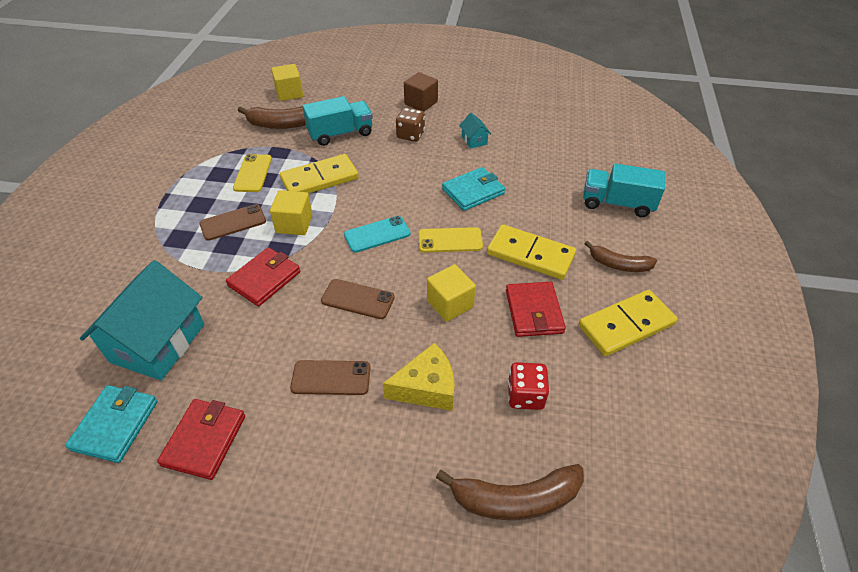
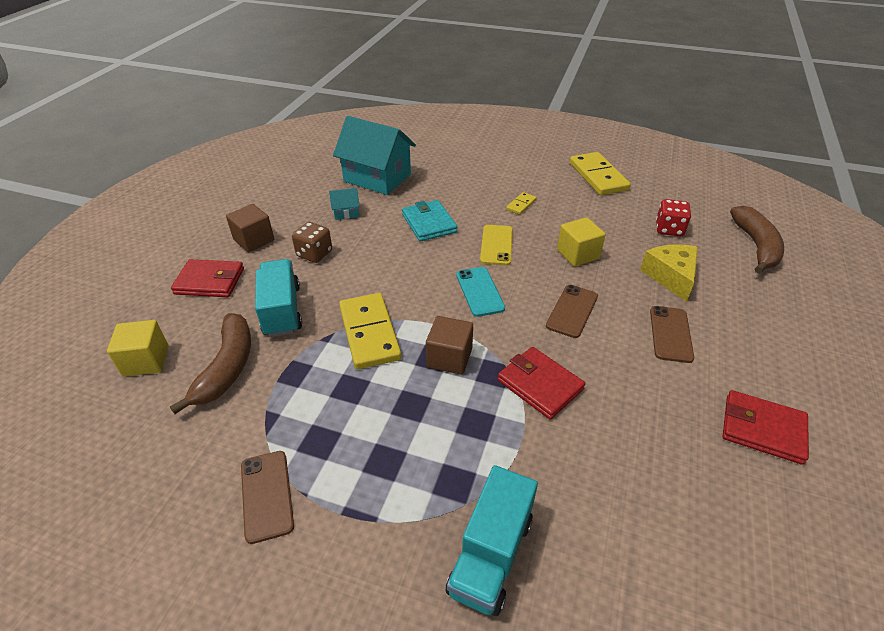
camera: 80 degrees left, 5 degrees down
turquoise wallet [65,385,158,463] -> none
turquoise house [80,260,204,381] -> turquoise house moved to [333,116,416,195]
brown phone [200,204,266,241] -> brown phone moved to [241,451,294,544]
yellow phone [233,154,272,192] -> none
yellow cube [270,190,313,235] -> brown cube [426,316,473,375]
yellow domino [487,224,576,280] -> yellow domino [506,192,537,215], size x0.47
red wallet [506,282,566,337] -> red wallet moved to [171,259,244,297]
turquoise truck [583,163,665,217] -> turquoise truck moved to [446,465,538,616]
brown banana [584,241,657,272] -> none

